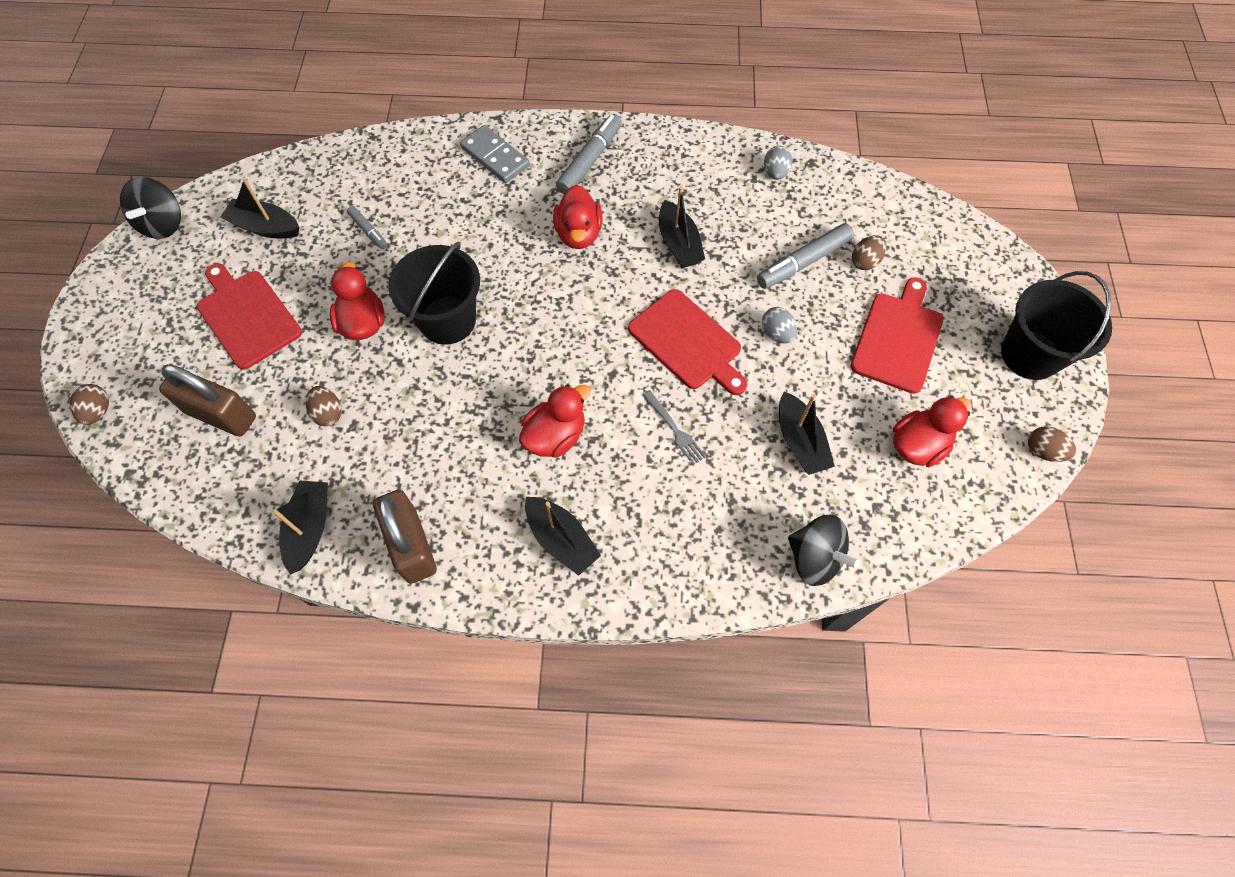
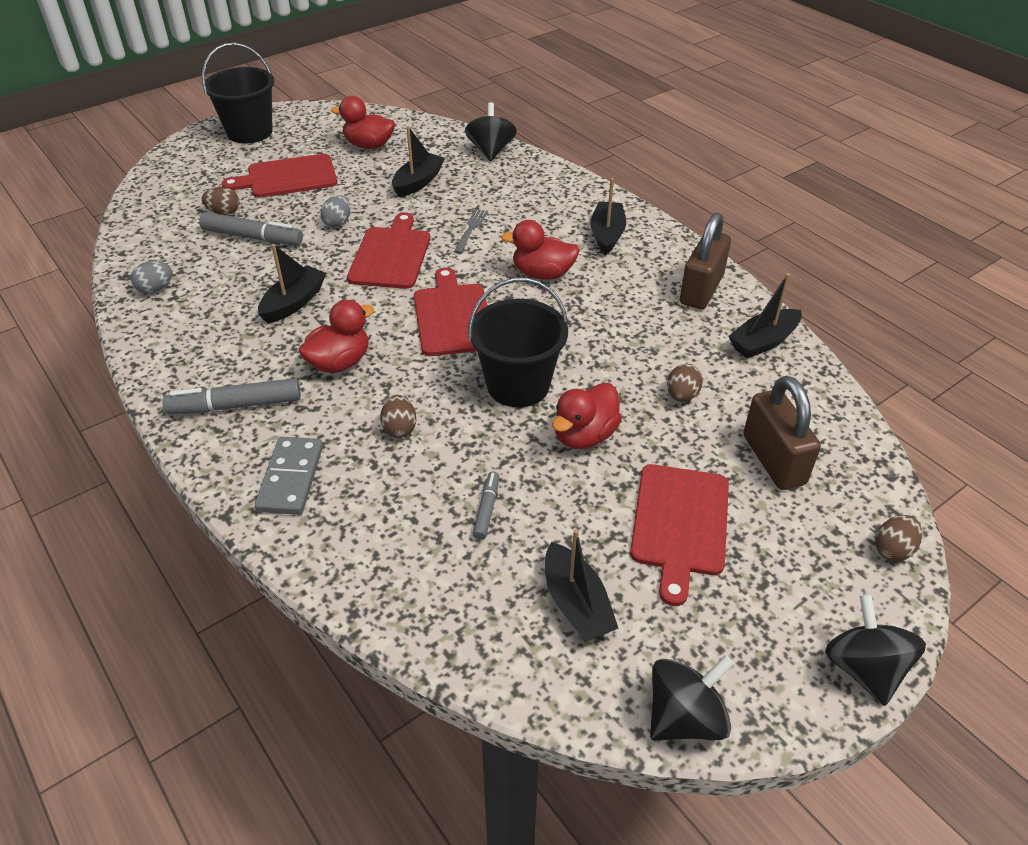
camera: 130 degrees left, 20 degrees down
brown egg [1028,426,1076,462] -> brown egg moved to [380,395,417,438]
none -> red cutting board [414,267,488,356]
none -> black spinning top [825,594,926,706]

